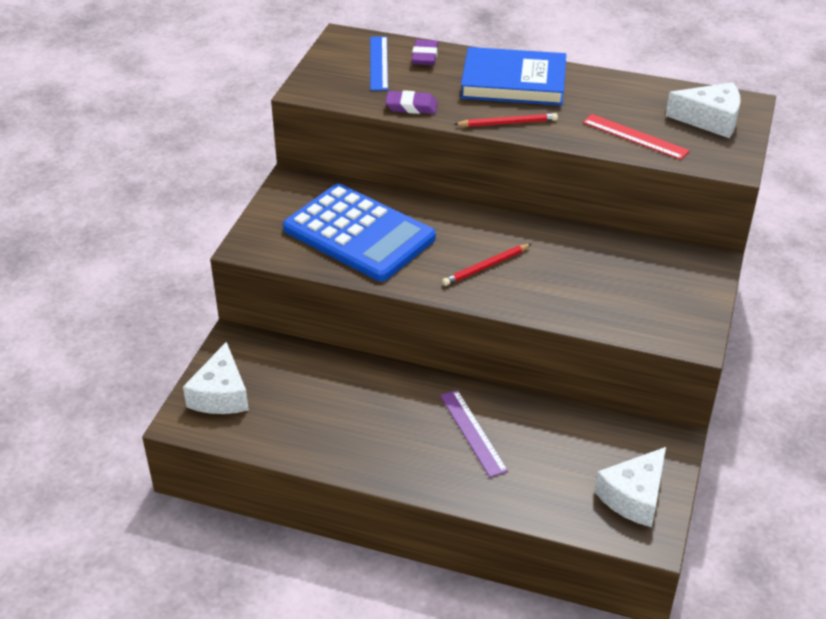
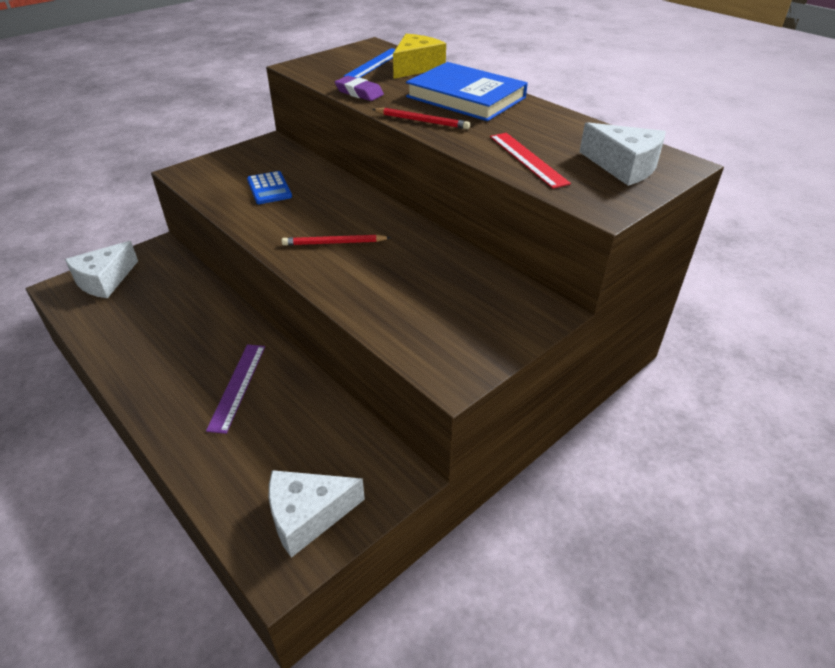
camera: 30 degrees right, 0 degrees up
blue calculator [283,184,436,281] -> blue calculator [247,171,292,204], size x0.44
purple eraser [412,39,438,65] -> yellow cheese [393,34,446,79]

